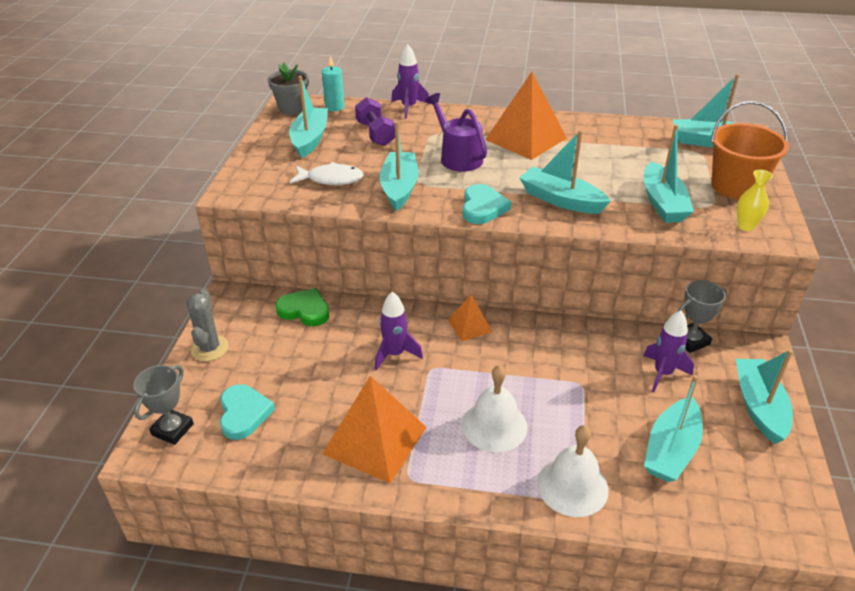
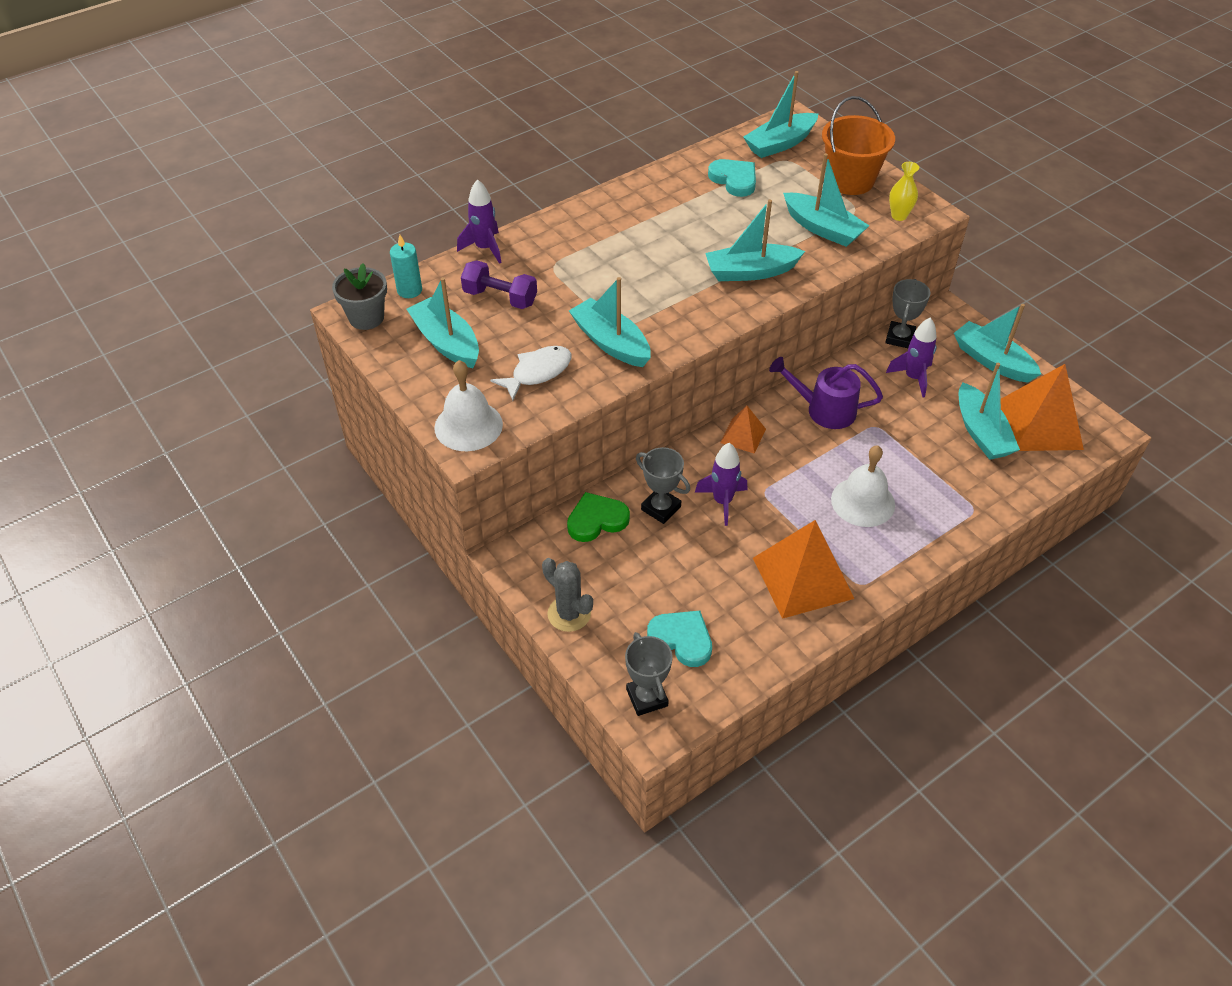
camera: 45 degrees left, 10 degrees up
purple watering can [425,93,487,172] -> purple watering can moved to [769,357,883,429]
turquoise heart [463,184,511,224] -> turquoise heart moved to [708,159,756,197]
orange pyramid [485,72,567,160] -> orange pyramid moved to [1000,364,1084,451]
white bell [537,425,609,517] -> white bell moved to [434,360,503,451]
none -> grey trophy [636,447,690,524]

